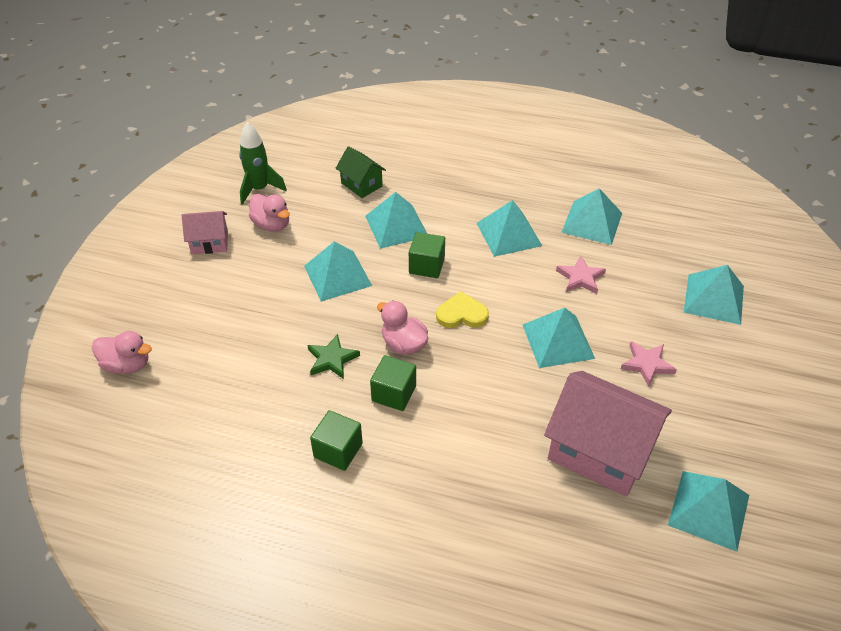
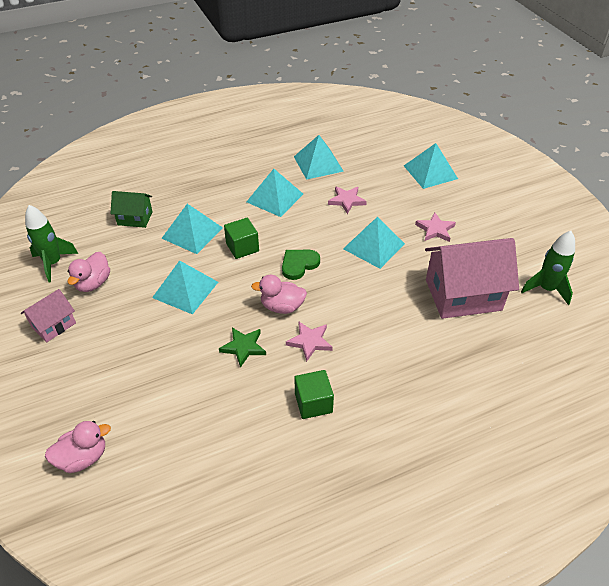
camera: 40 degrees left, 0 degrees up
pink duck [249,194,290,232] -> pink duck turned 105 degrees clockwise [68,252,110,292]
green cube [370,355,416,411] -> pink star [286,322,333,362]
yellow heart [436,291,489,328] -> green heart [282,250,320,280]
turquoise pyramid [668,471,749,552] -> green rocket [521,231,575,305]

